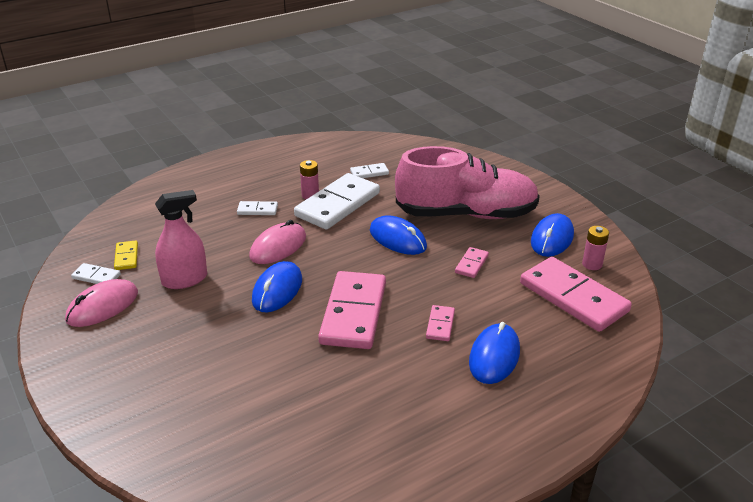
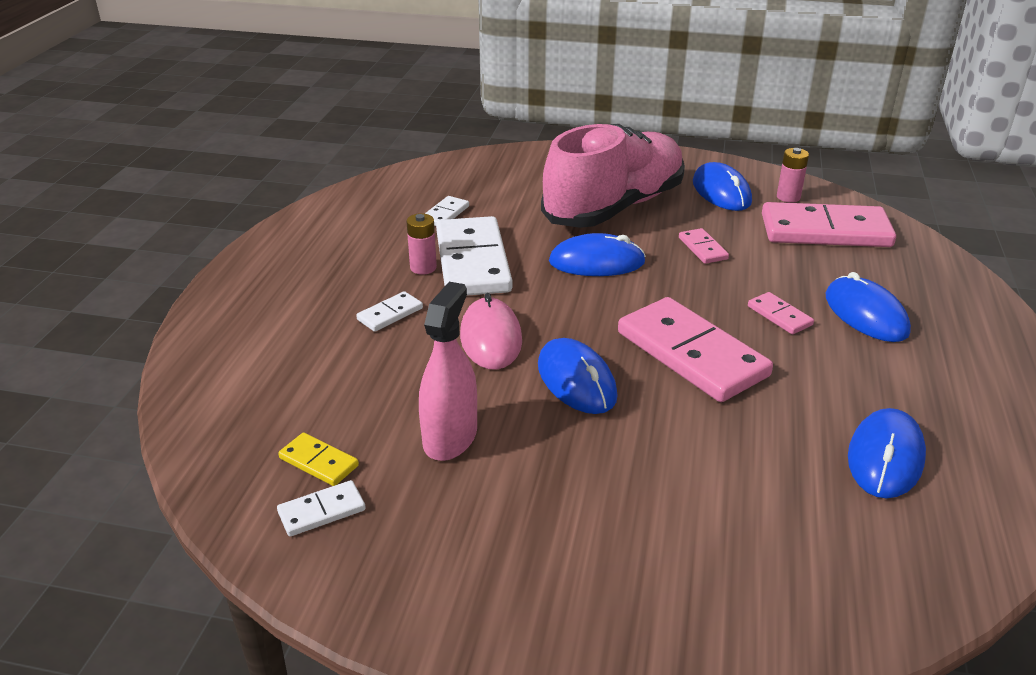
camera: 45 degrees left, 0 degrees up
pink mouse [65,279,138,327] -> none
none -> blue mouse [848,408,926,499]

